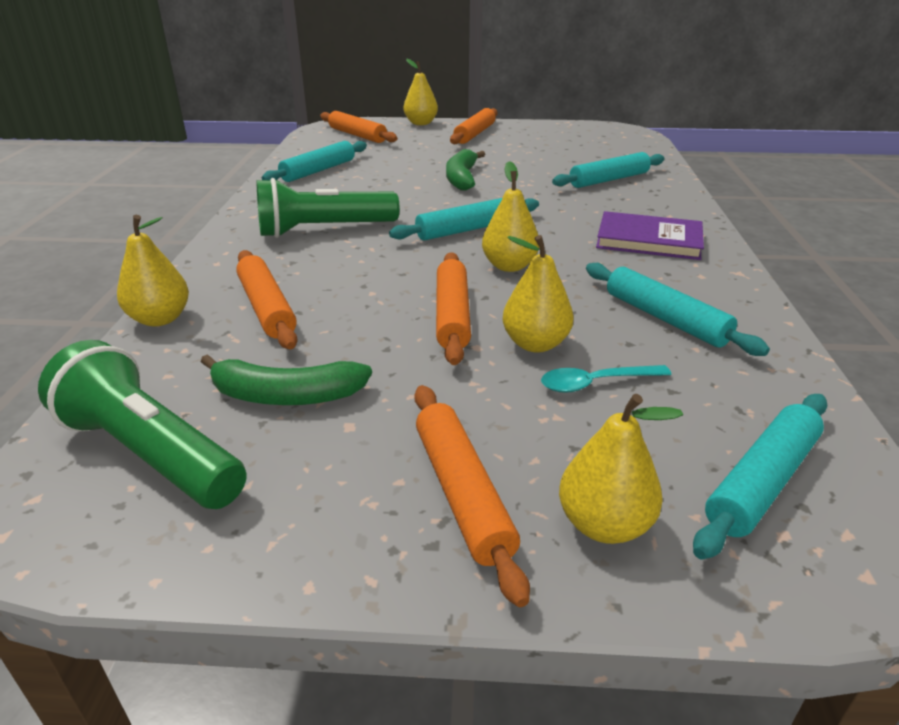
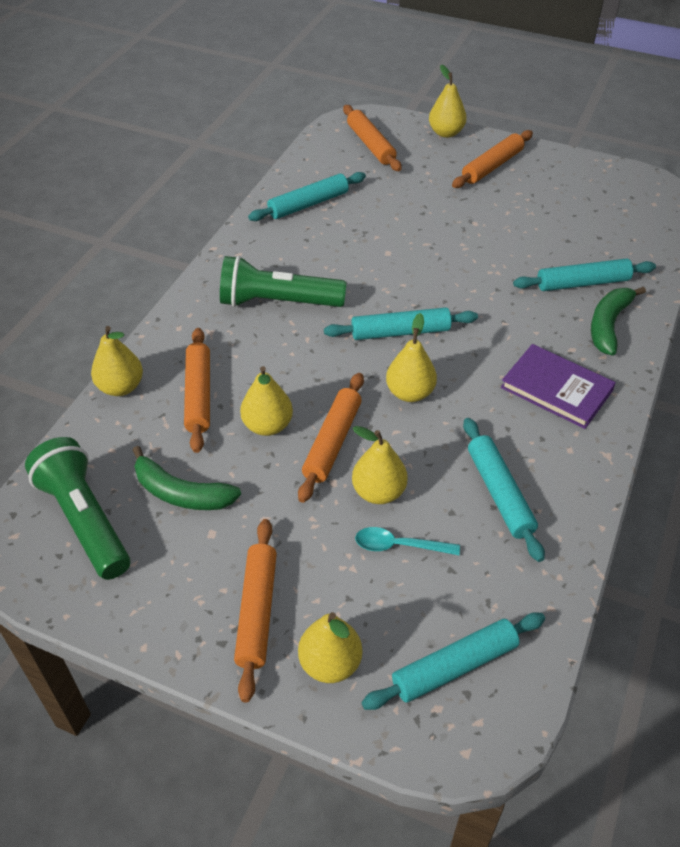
camera: 20 degrees right, 15 degrees up
green banana [446,149,485,191] -> green banana moved to [591,286,646,356]
none -> yellow pear [240,366,293,436]

